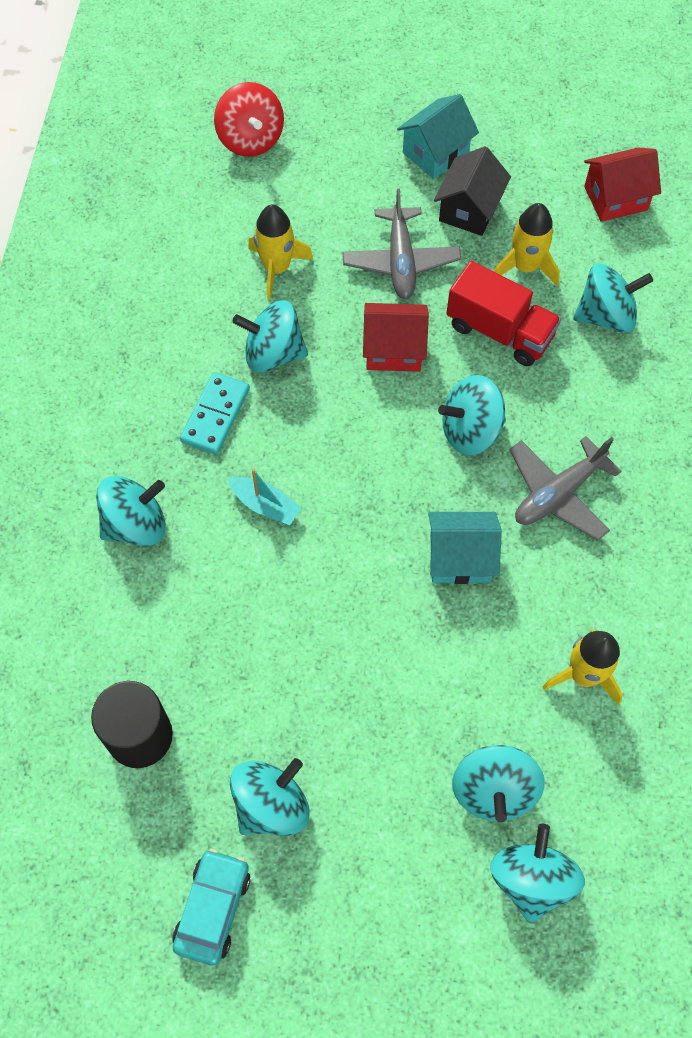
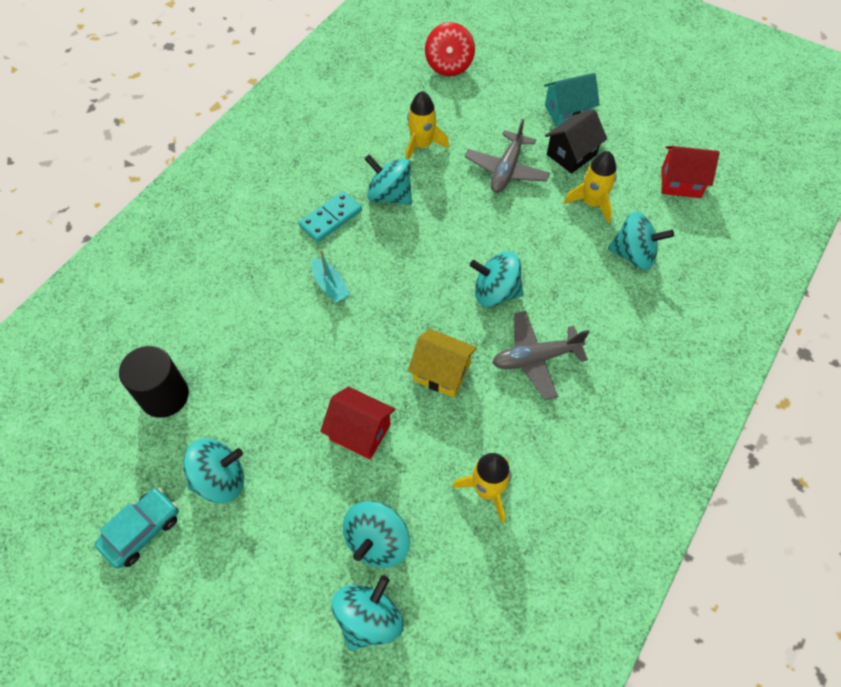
camera: 25 degrees right, 5 degrees down
turquoise spinning top [96,476,166,546] -> none
red house [363,303,429,372] -> red house moved to [320,387,395,460]
turquoise house [428,512,502,584] -> yellow house [408,329,477,397]
red truck [446,261,561,366] -> none

